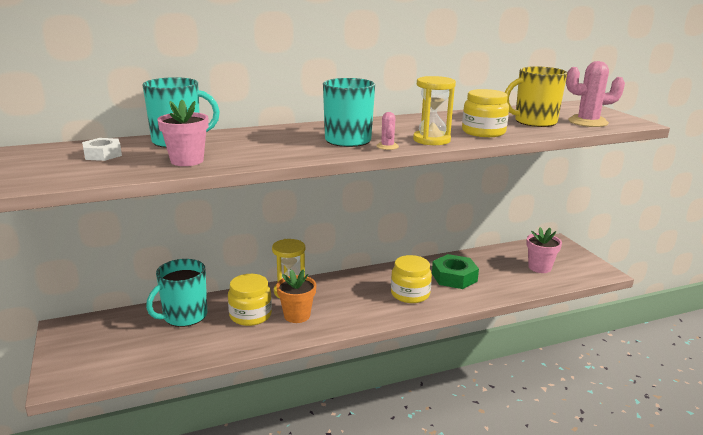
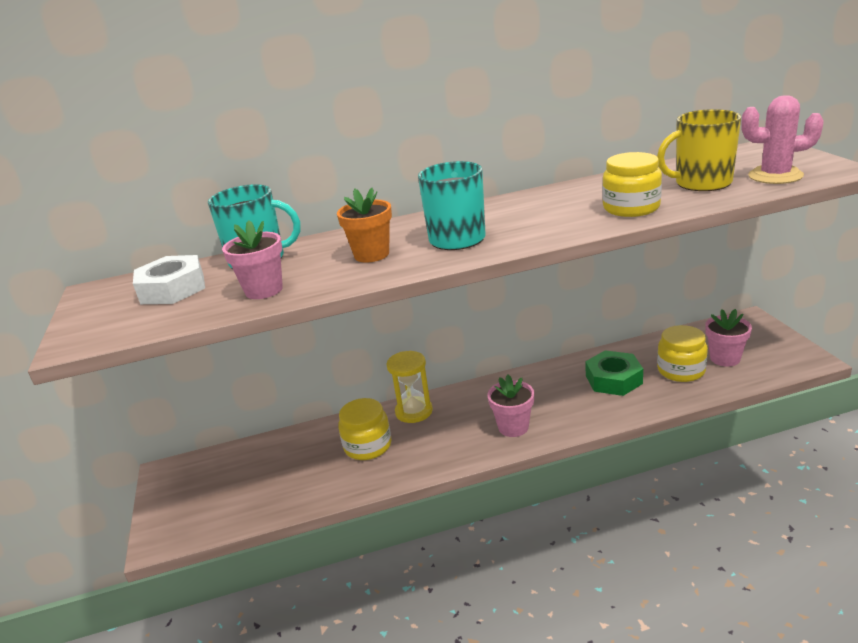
camera: 10 degrees right, 5 degrees up
white nut [82,138,122,161] -> white nut [133,255,205,304], size x1.59
turquoise mug [146,259,207,327] -> none
orange flower pot [277,269,316,323] -> orange flower pot moved to [337,188,392,263]
pink cactus [376,112,399,150] -> none
yellow jar [391,255,432,303] -> yellow jar moved to [657,325,708,382]
yellow hourglass [413,76,456,145] -> none
none -> pink flower pot [487,375,534,437]

